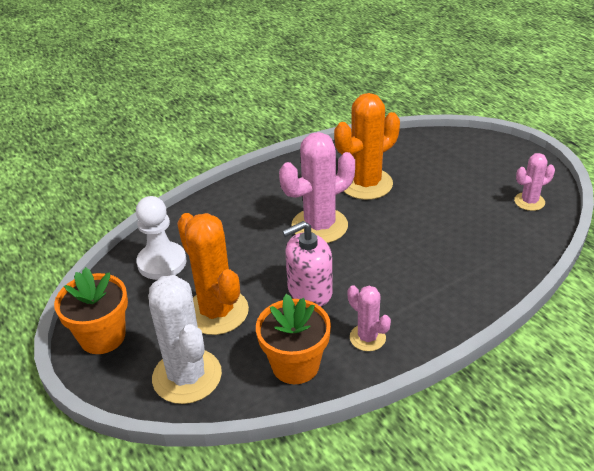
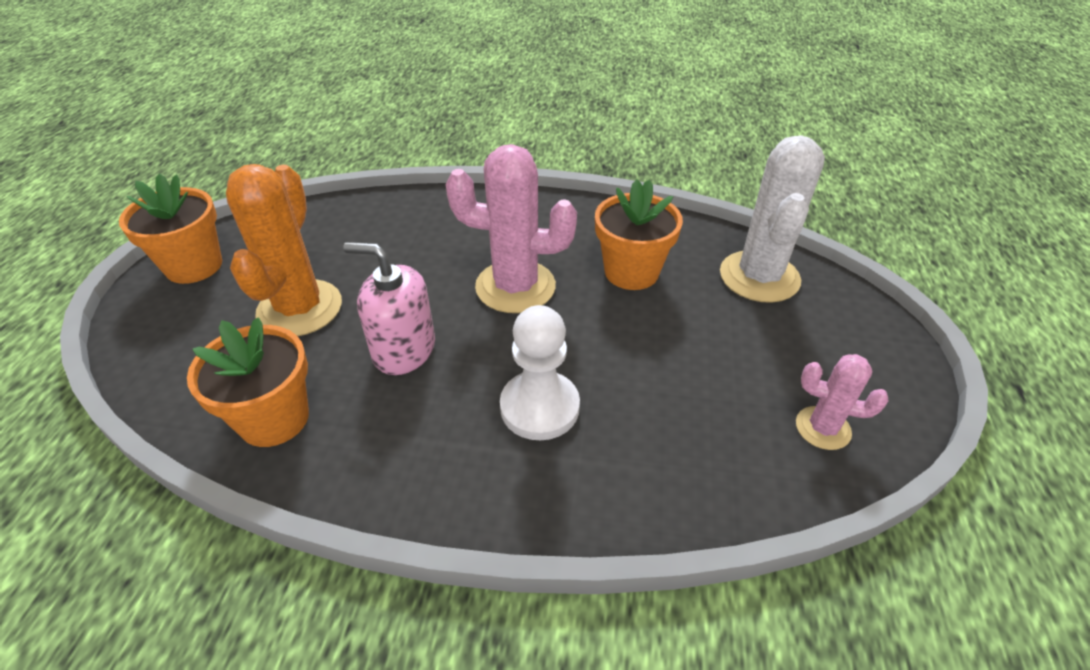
camera: 40 degrees right, 5 degrees up
white pawn [136,196,187,280] -> white pawn moved to [500,305,580,440]
white cactus [148,275,222,404] -> white cactus moved to [720,135,825,303]
orange cactus [334,93,400,200] -> orange flower pot [595,179,683,290]
pink cactus [347,285,391,351] -> none

